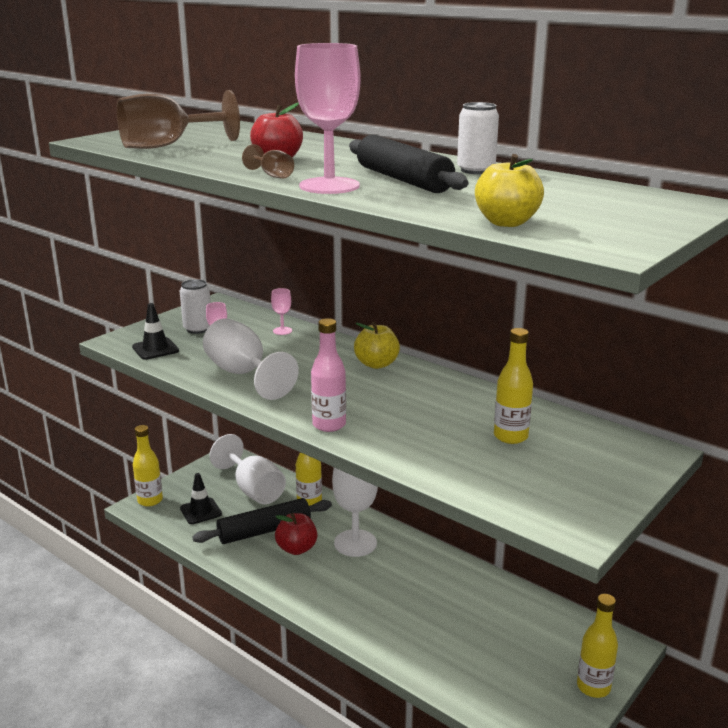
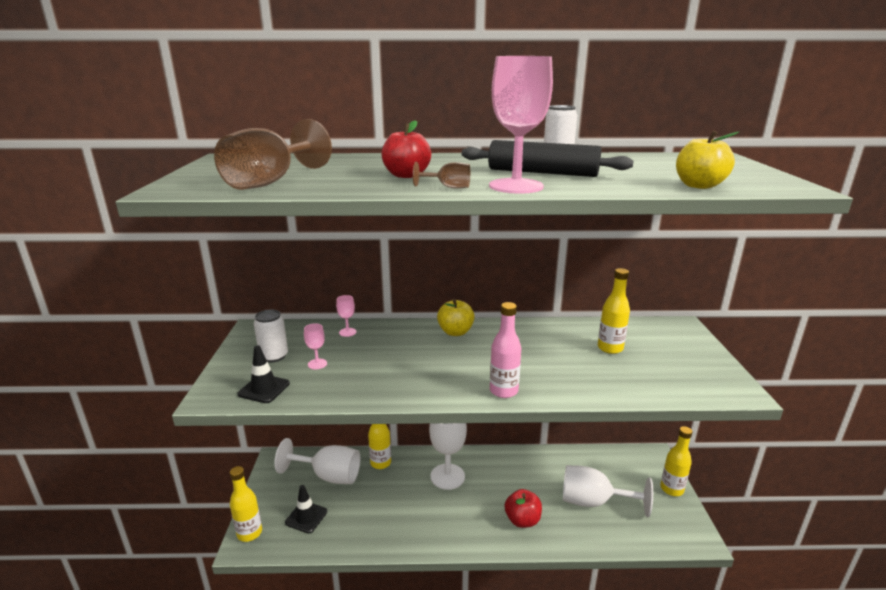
camera: 40 degrees left, 0 degrees up
black rolling pin [192,498,332,544] -> none
white goblet [203,318,299,400] -> white goblet moved to [563,465,653,517]
red apple [275,513,317,555] -> red apple moved to [505,489,542,528]

